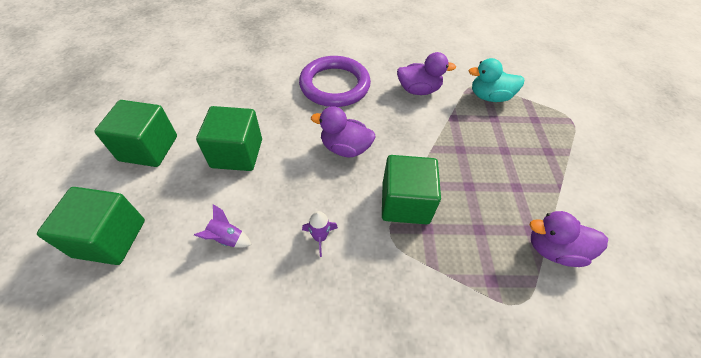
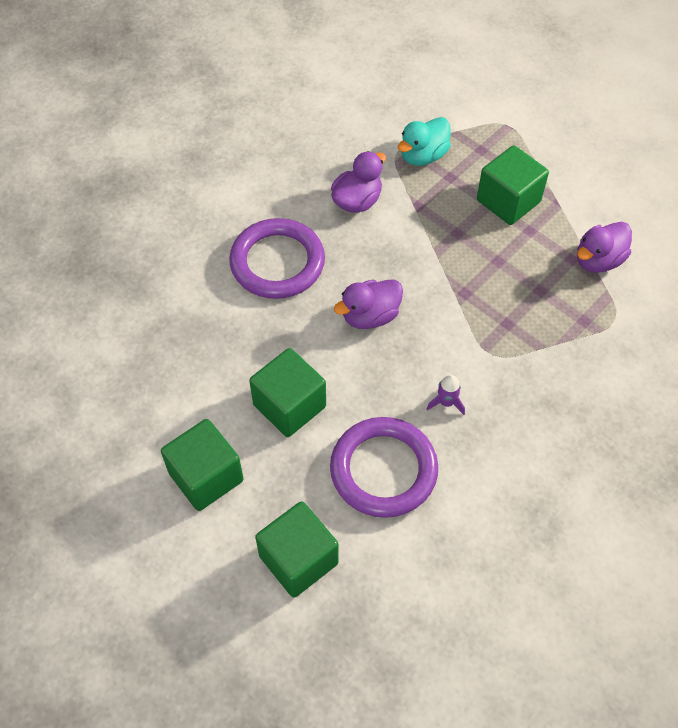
camera: 45 degrees left, 5 degrees up
purple rocket [194,204,252,248] -> purple ring [330,417,438,518]
green cube [382,155,441,224] -> green cube moved to [477,145,549,225]

